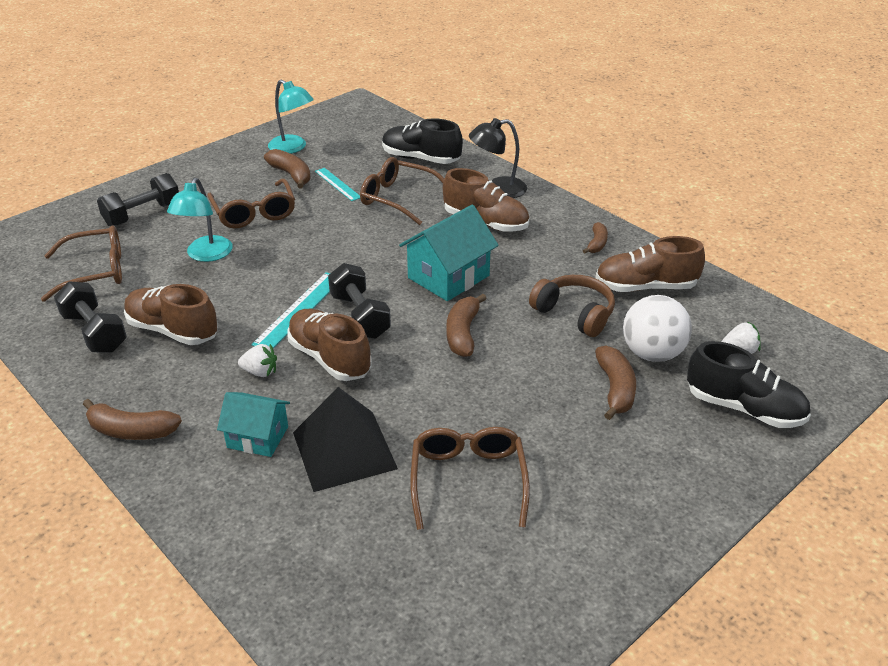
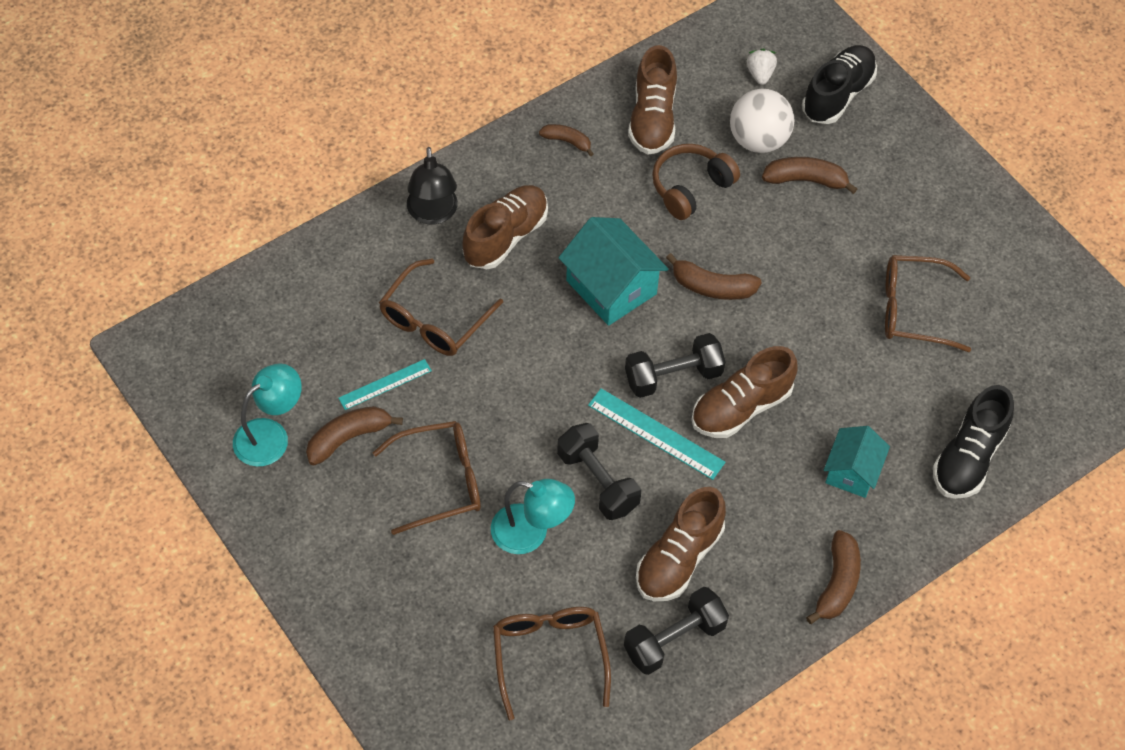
camera: 85 degrees left, 20 degrees up
black dumbbell [97,173,179,226] -> black dumbbell moved to [557,423,641,520]
white strawberry [238,344,277,377] -> none
black pyramid [293,387,398,492] -> none
black shoe [382,118,463,164] -> black shoe moved to [933,385,1014,499]

